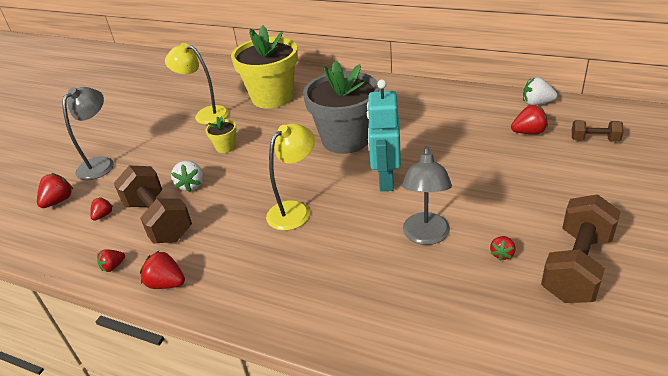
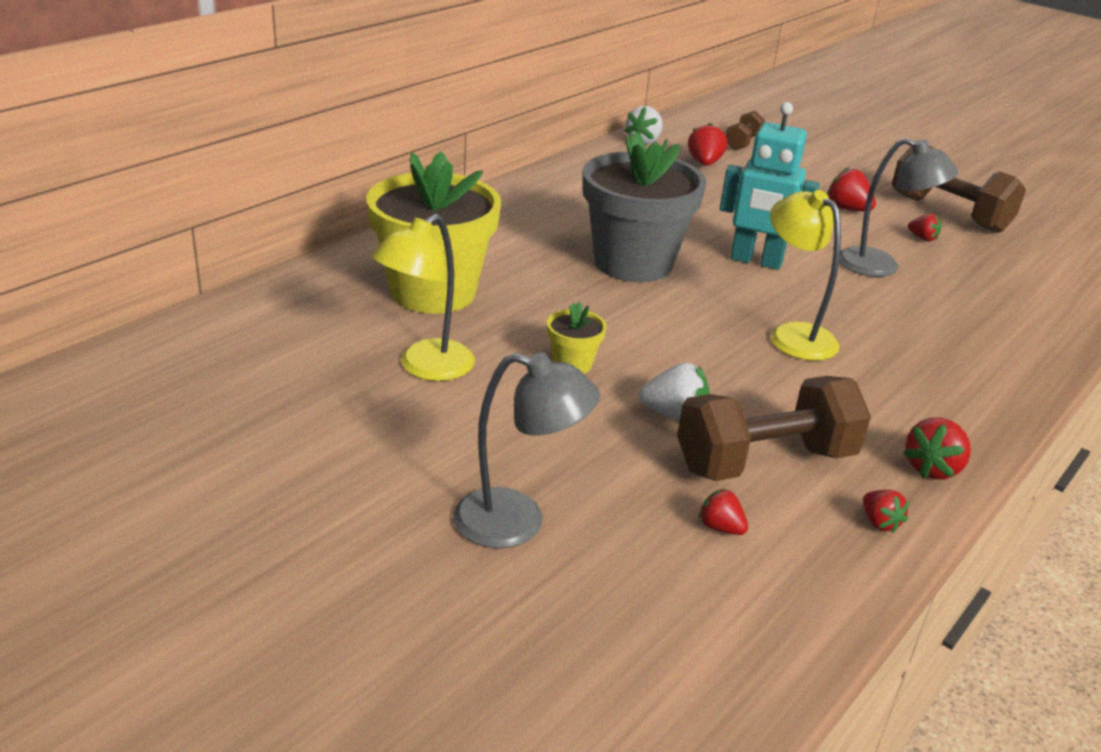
camera: 80 degrees left, 5 degrees down
red strawberry [37,173,73,208] -> red strawberry moved to [827,167,876,211]
grey lamp [62,87,114,180] -> grey lamp turned 150 degrees clockwise [453,353,600,548]

